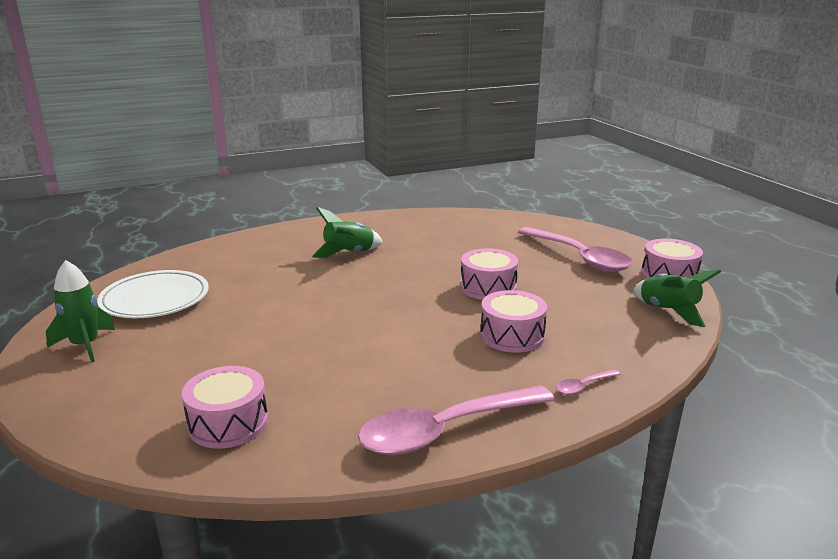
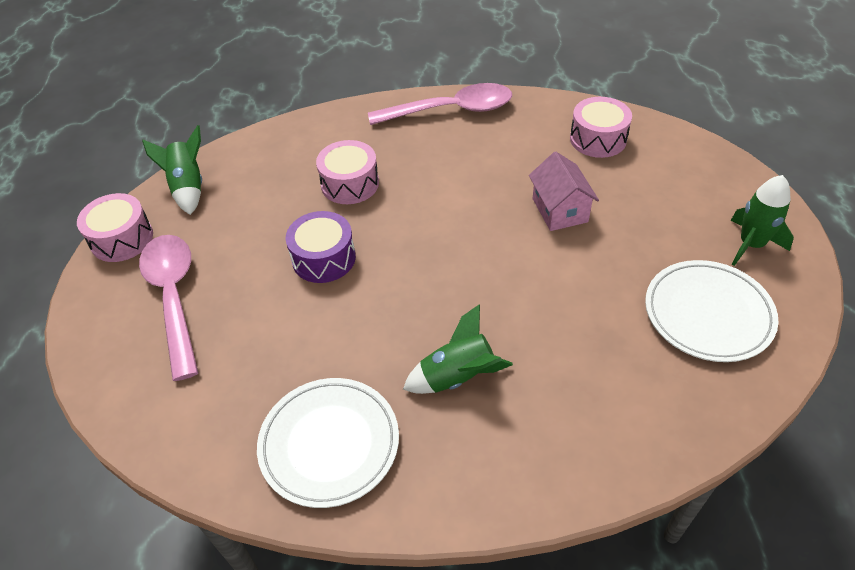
camera: 160 degrees left, 25 degrees up
pink drum [460,248,518,300] -> purple drum [286,211,356,283]
pink spoon [556,369,620,395] -> none
none -> white plate [257,378,399,508]
none -> pink house [529,151,599,231]

